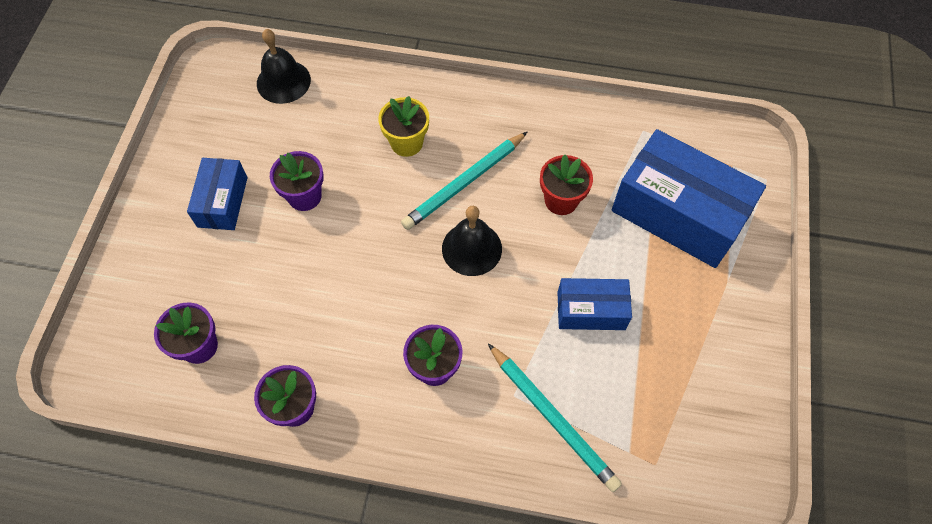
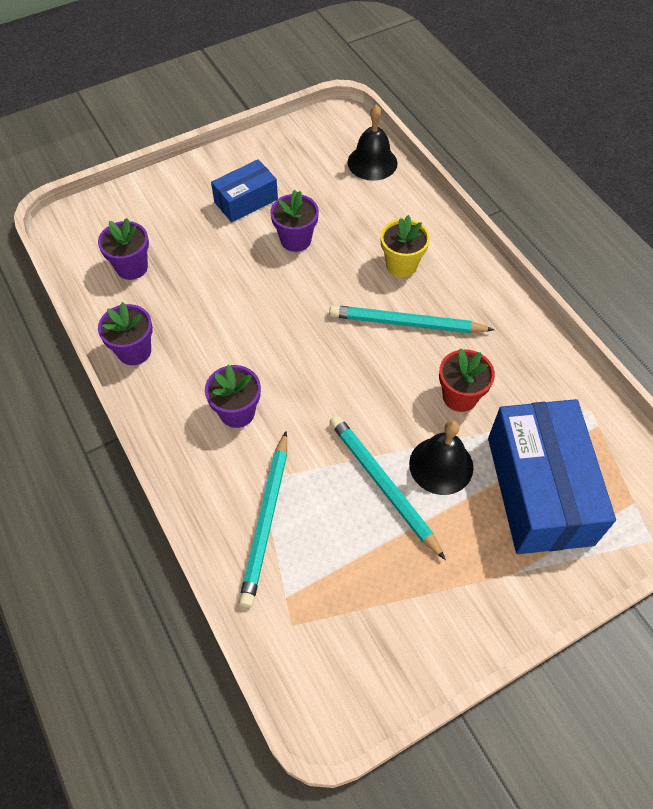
camera: 50 degrees right, 5 degrees down
black bell [442,206,502,276] -> black bell moved to [409,420,473,495]
blue box [557,278,632,330] -> turquoise pencil [330,415,446,560]

